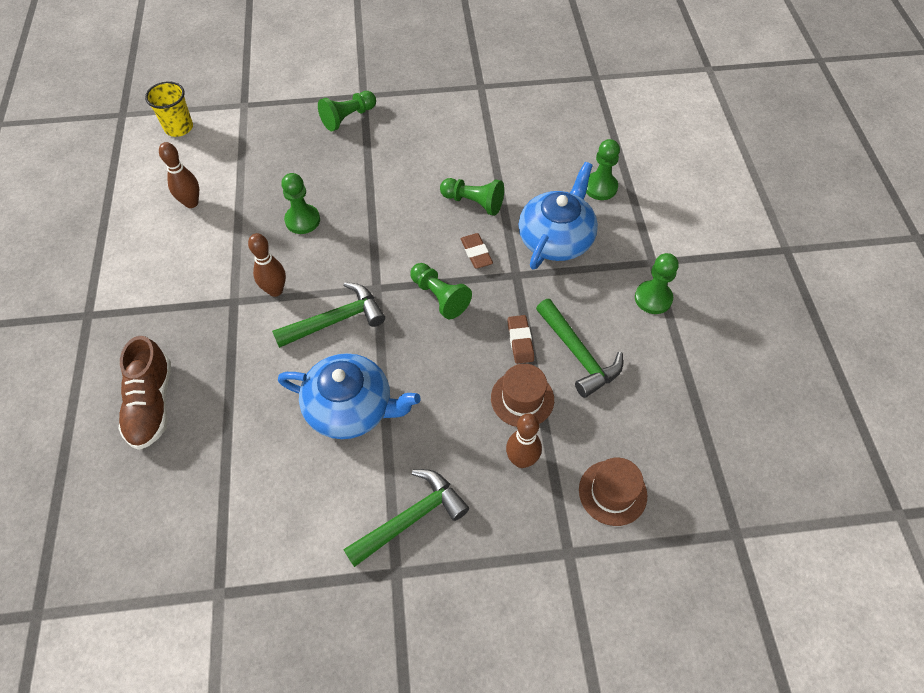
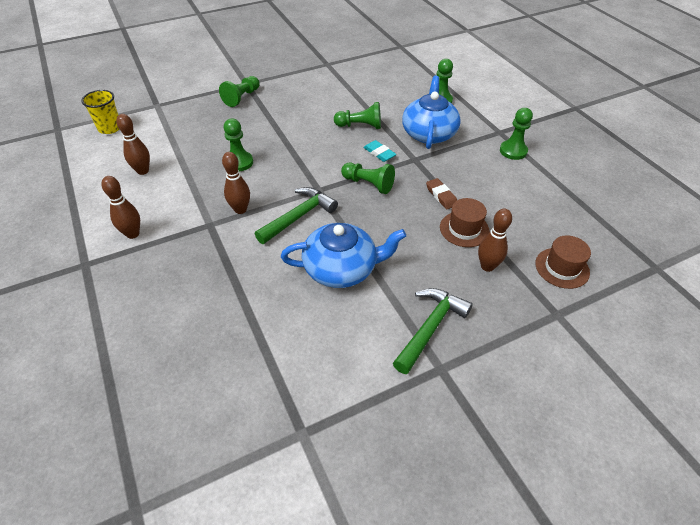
camera: 20 degrees left, 10 degrees down
brown shoe [118,336,171,450] -> none
brown eraser [460,233,493,269] -> turquoise eraser [363,140,396,162]
green hammer [536,299,623,398] -> none
none -> brown bowling pin [101,176,140,239]

